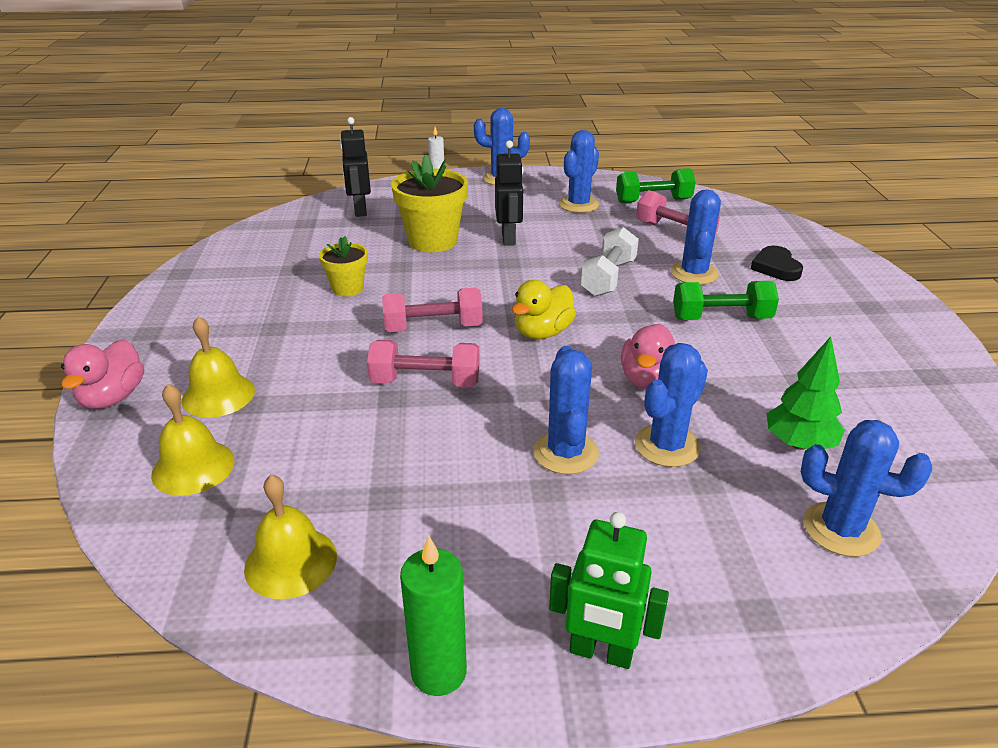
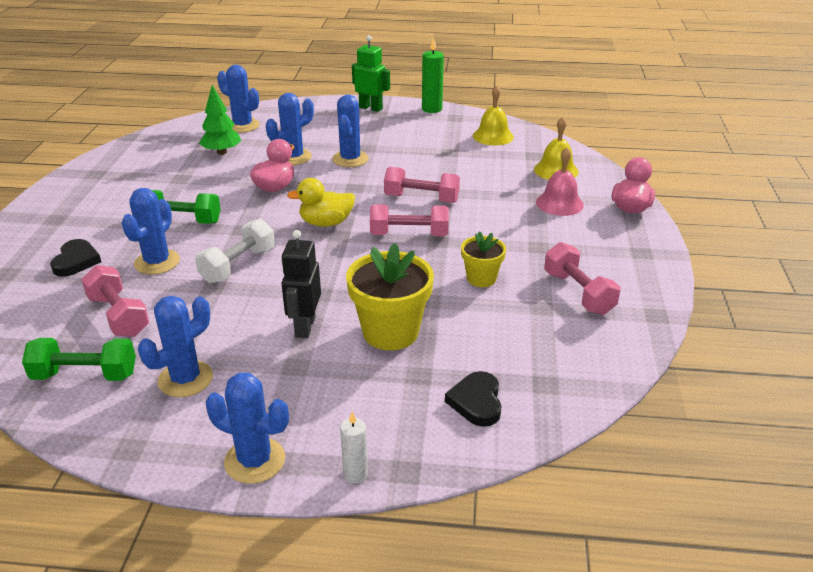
camera: 170 degrees left, 0 degrees up
yellow bell [181,316,255,418] -> pink bell [536,147,584,216]
black robot [340,117,371,217] -> black heart [445,371,501,427]
yellow duck [512,280,576,339] -> yellow duck turned 150 degrees counterclockwise [287,178,355,227]
none -> pink dumbbell [544,242,620,315]

